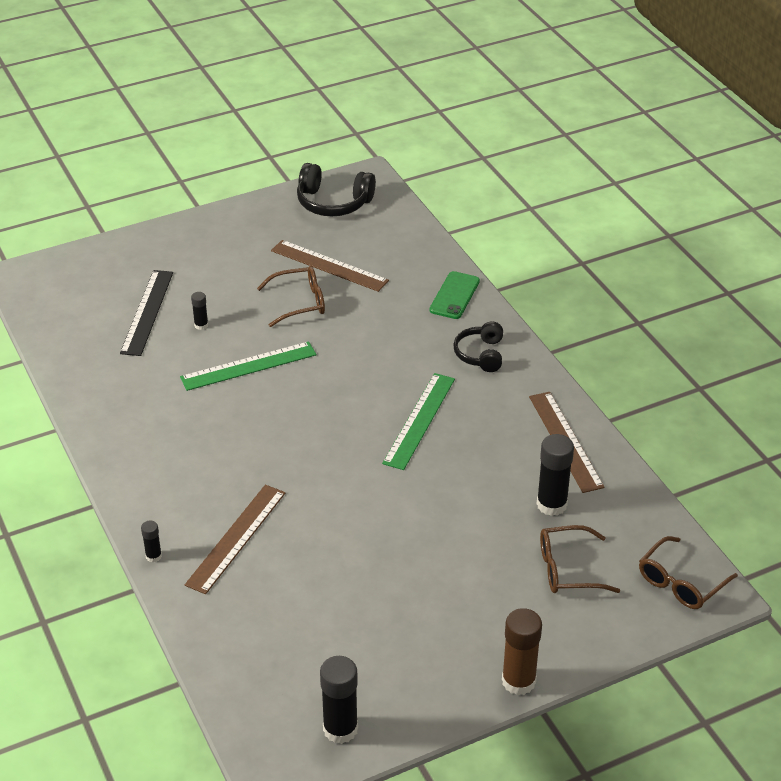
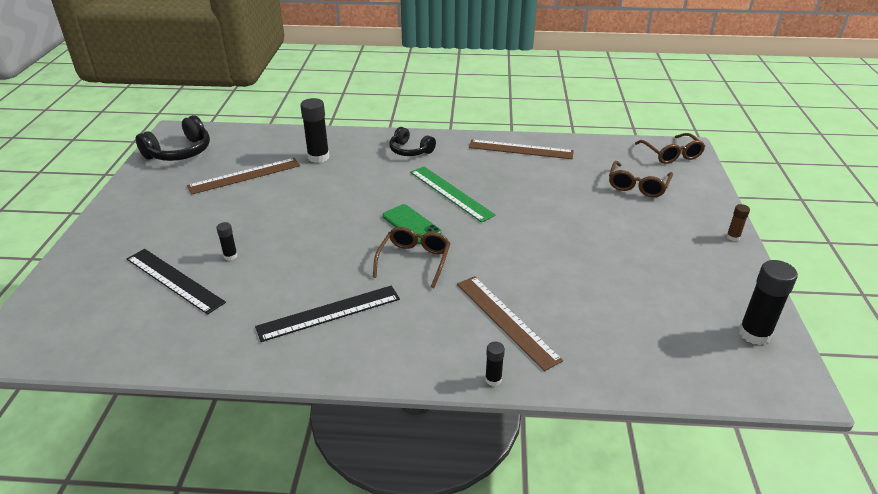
camera: 60 degrees left, 5 degrees down
green ruler [180,341,316,391] -> none
brown glasses [257,266,325,327] -> brown glasses moved to [373,227,450,289]
green phone [429,271,480,319] -> green phone moved to [383,204,442,244]
brown glue stick [502,608,542,695] -> brown glue stick [726,204,750,241], size x0.51
black glue stick [537,434,574,516] -> black glue stick moved to [300,98,330,163]
none -> black ruler [255,286,400,342]

